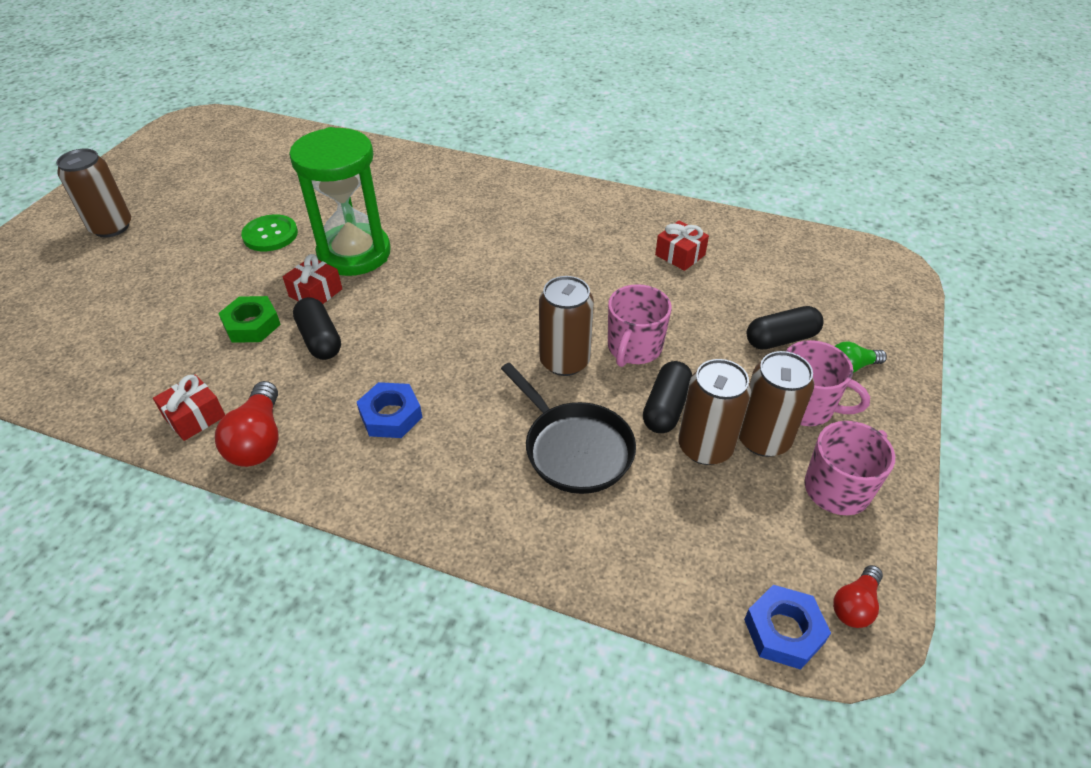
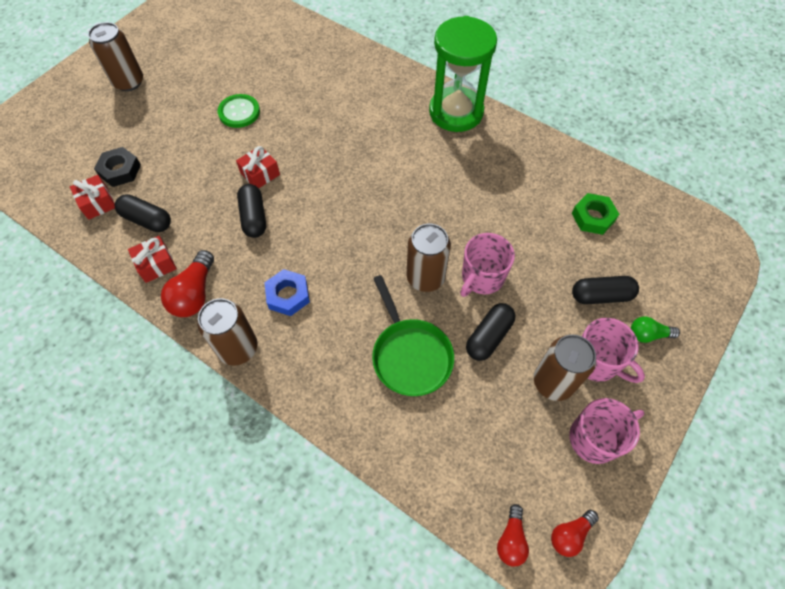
camera: 15 degrees right, 15 degrees up
green nut [218,296,281,343] -> green nut moved to [572,193,619,235]
green hourglass [289,127,391,276] -> green hourglass moved to [429,16,497,132]
black pan [501,363,636,494] -> green pan [372,275,454,396]
red gift [655,220,709,271] -> red gift moved to [70,175,115,220]
brown can [678,359,751,465] -> brown can moved to [197,298,258,366]
blue nut [744,585,831,670] -> red light bulb [497,504,529,567]
none -> black nut [94,147,141,187]
none -> black capsule [115,194,171,232]

